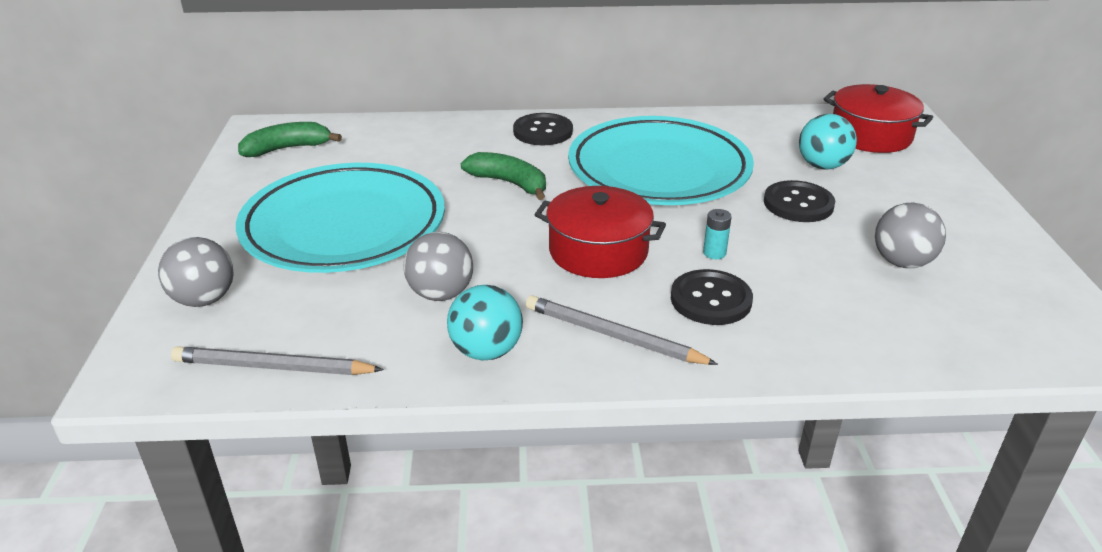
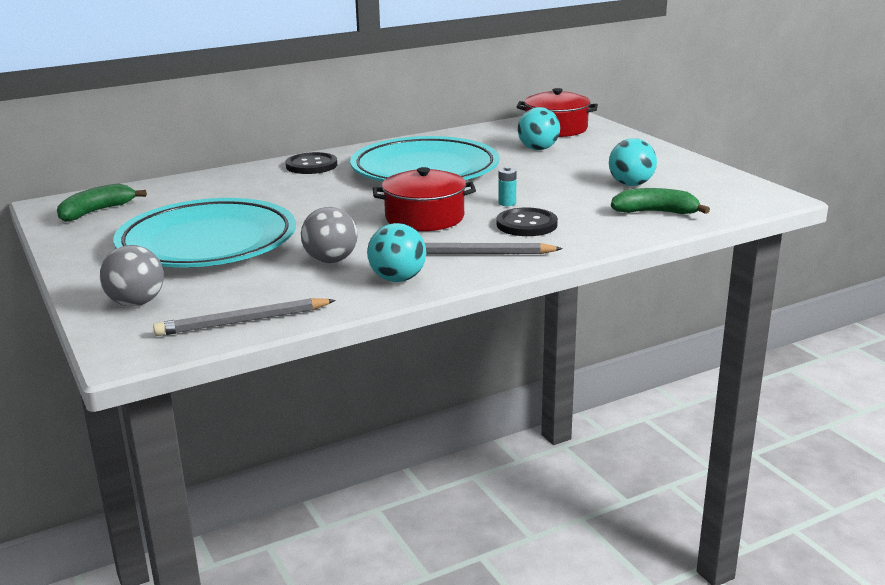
camera: 25 degrees left, 10 degrees down
green banana [461,152,546,200] -> green banana moved to [611,188,710,214]
black button [764,180,835,222] -> none
grey ball [875,203,946,268] -> turquoise ball [609,138,657,186]

